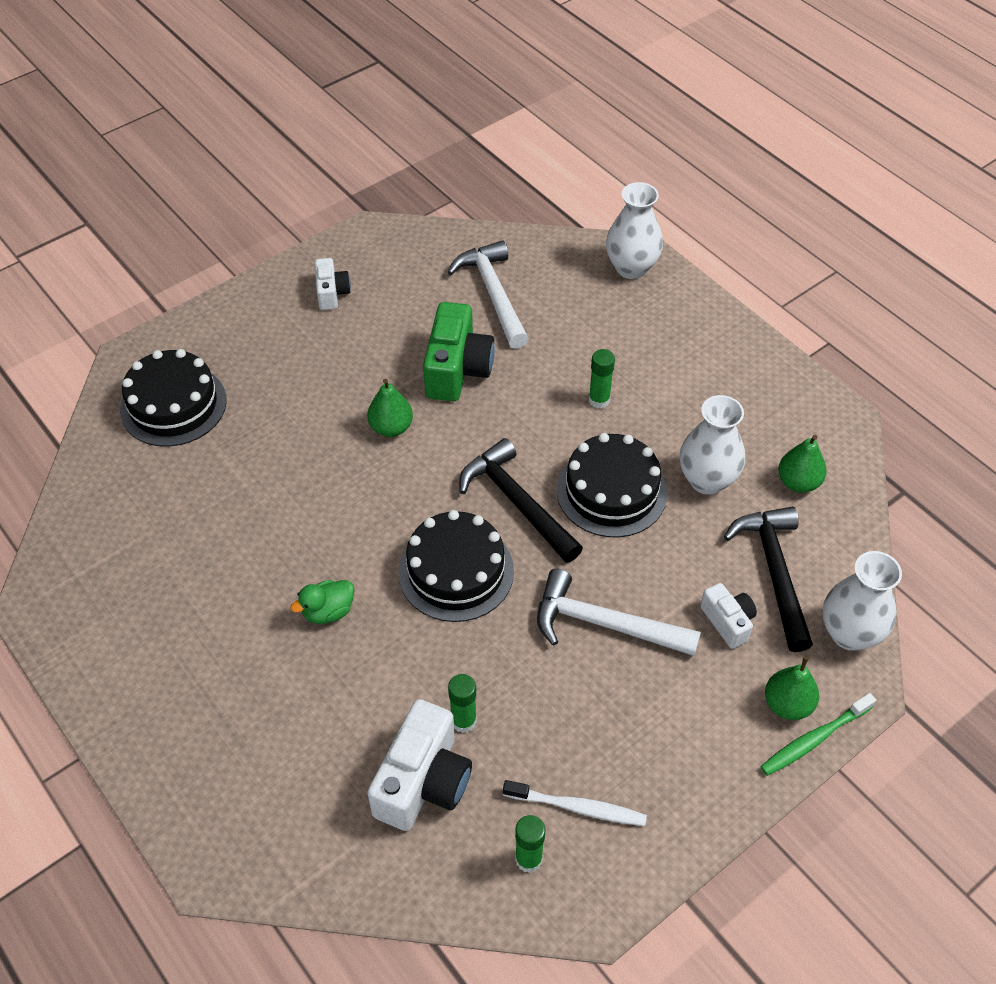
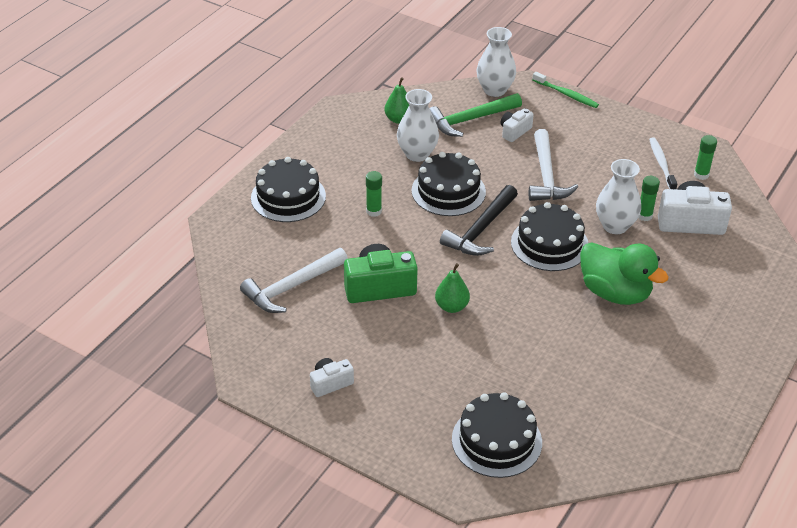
camera: 110 degrees left, 10 degrees down
green duck [290,580,354,624] -> green duck [580,242,669,305], size x2.06
white vase [606,182,663,279] -> white vase moved to [596,159,641,234]
black hammer [724,506,813,652] -> green hammer [429,93,522,137]
green pear [765,656,819,720] -> none
none -> black cake [251,157,326,222]

